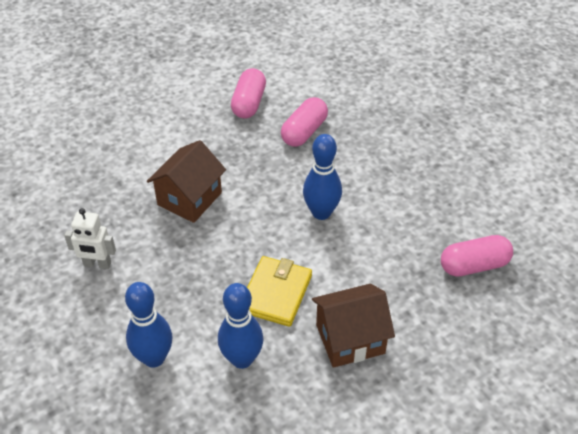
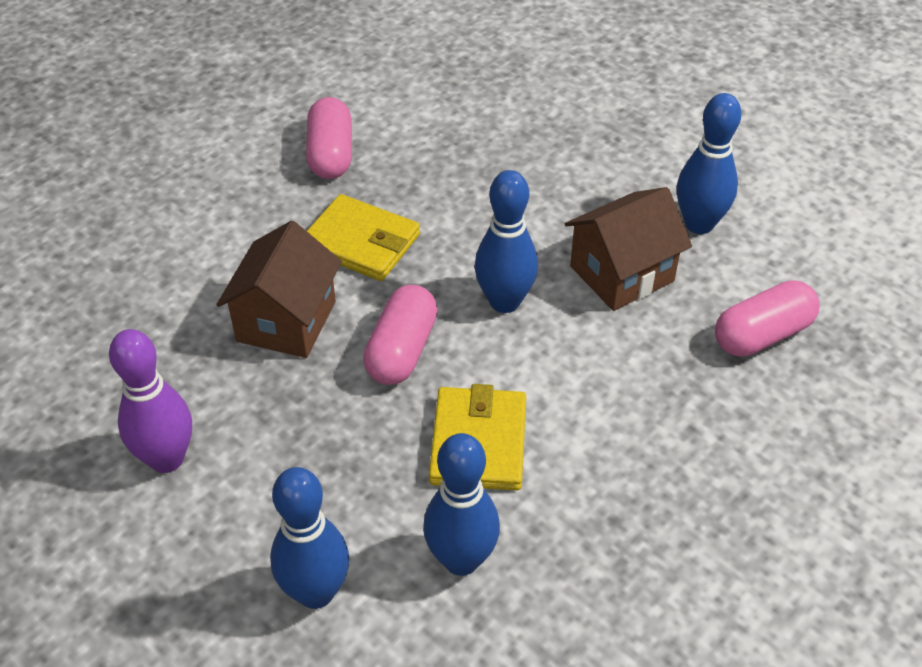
camera: 15 degrees left, 0 degrees up
white robot [64,208,116,269] -> purple bowling pin [109,329,192,473]
pink capsule [281,97,328,147] -> pink capsule moved to [363,285,437,385]
brown house [312,284,395,368] -> brown house moved to [565,187,692,311]
none -> yellow wallet [307,194,420,281]
none -> blue bowling pin [677,93,742,234]

